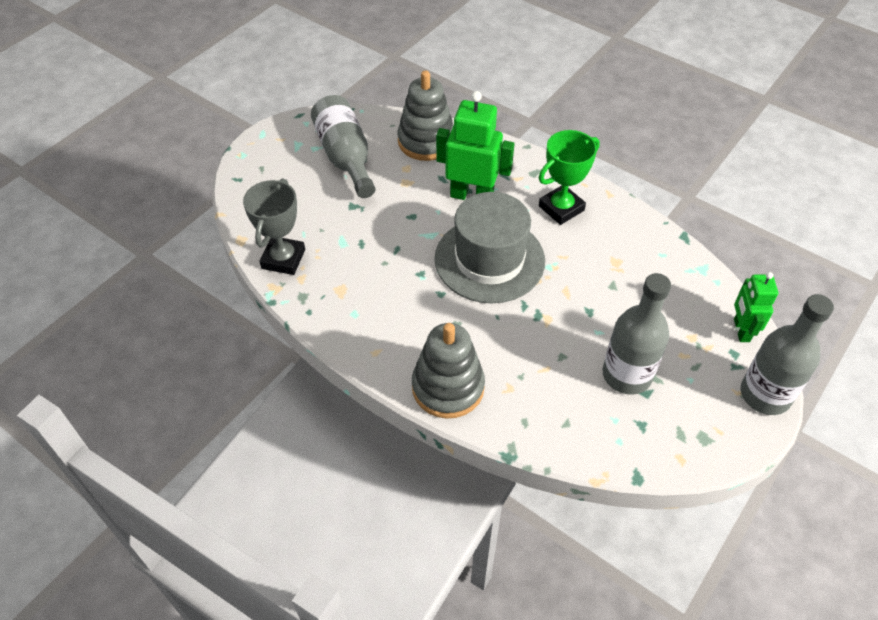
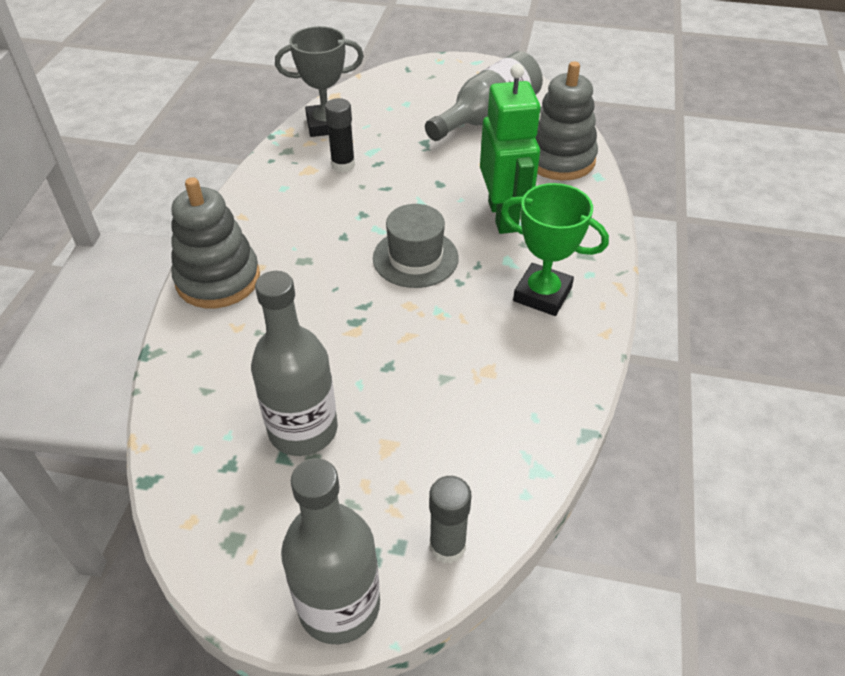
camera: 65 degrees right, 5 degrees down
grey hat [435,192,545,303] -> grey hat [373,204,459,288], size x0.62
green robot [734,272,778,342] -> grey glue stick [429,476,471,564]
none -> black glue stick [325,98,355,172]

